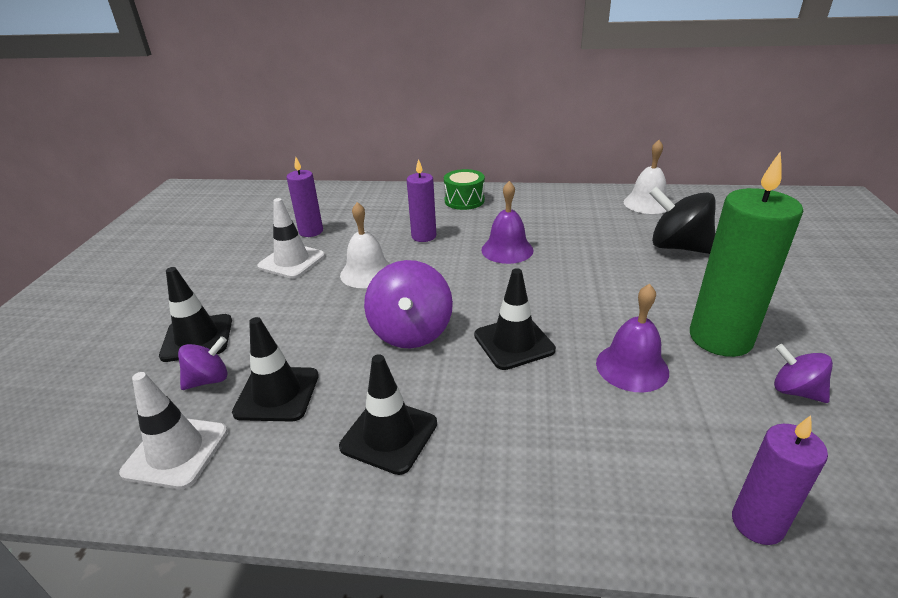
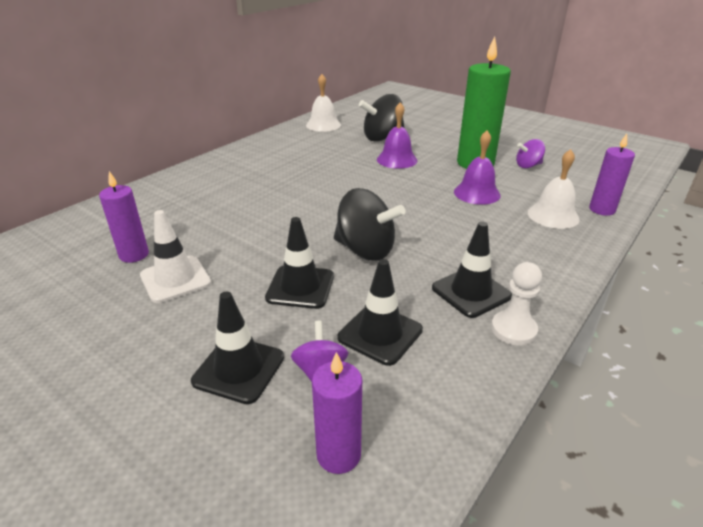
camera: 60 degrees left, 0 degrees up
white traffic cone [119,372,228,489] -> none
white bell [340,202,390,288] -> white bell moved to [528,149,580,229]
purple spinning top [364,260,453,349] -> black spinning top [334,188,406,261]
purple candle [407,159,436,242] -> purple candle moved to [312,352,362,474]
green drum [444,169,485,210] -> none
black traffic cone [474,268,556,370] -> black traffic cone moved to [265,217,334,309]
purple bell [481,181,533,264] -> purple bell moved to [377,102,417,169]
none -> white pawn [491,262,542,346]

